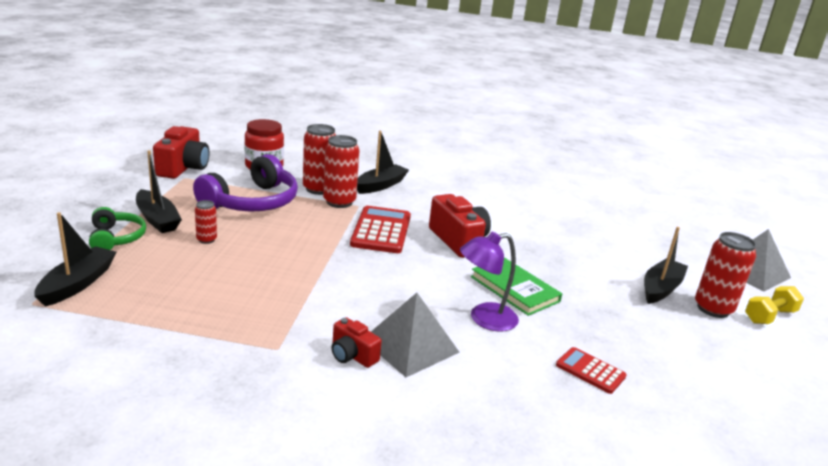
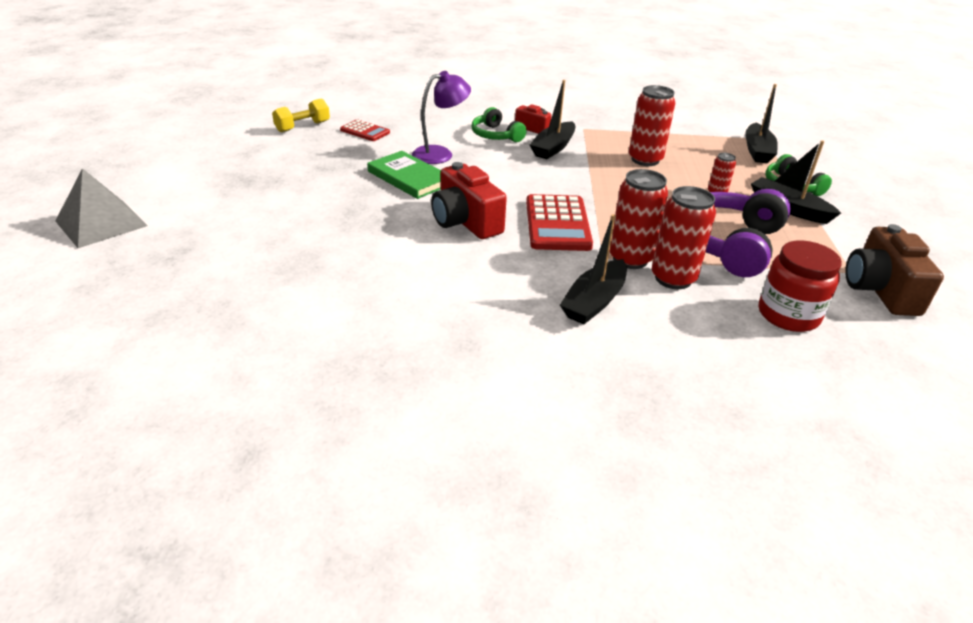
camera: 175 degrees right, 10 degrees up
red camera [153,126,209,179] -> brown camera [845,224,944,316]
grey pyramid [371,293,460,377] -> green headphones [471,107,527,142]
black boat [644,227,688,304] -> black boat moved to [530,80,575,159]
red can [695,232,756,318] -> red can moved to [629,85,675,166]
yellow dumbbell [745,286,804,324] -> yellow dumbbell moved to [272,98,330,132]

